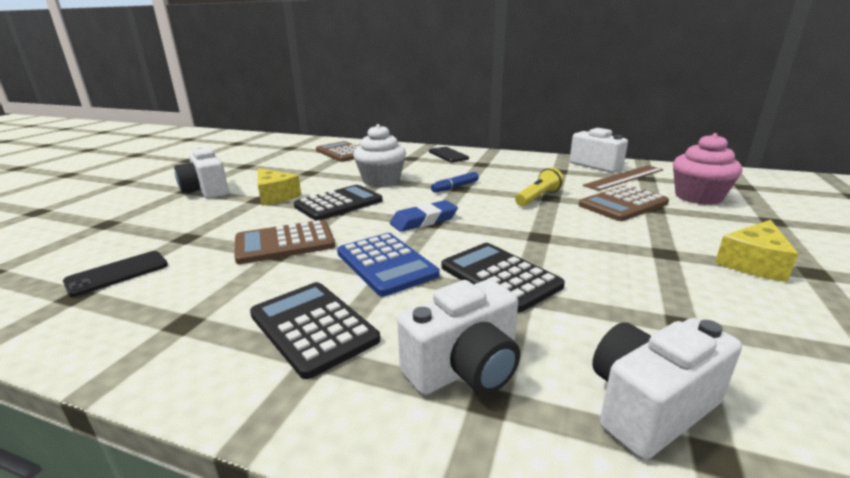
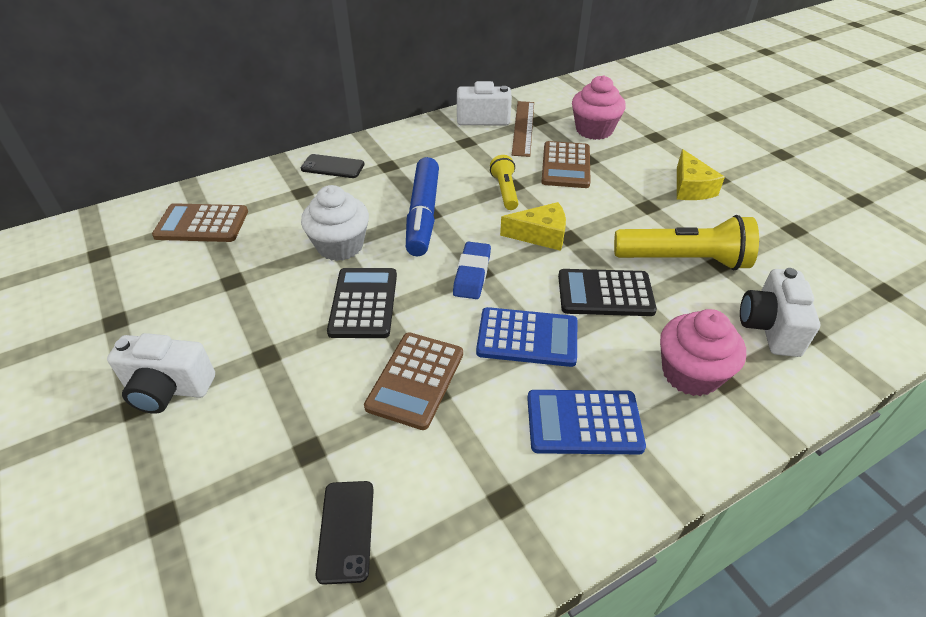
camera: 50 degrees left, 20 degrees up
black calculator [250,282,380,379] -> blue calculator [527,390,646,454]
yellow cheese [258,168,301,206] -> yellow cheese moved to [500,202,566,251]
white camera [397,279,520,395] -> pink cupcake [660,309,746,396]
blue marker [431,172,479,192] -> blue marker [406,157,439,256], size x2.11
none -> yellow flashlight [614,215,759,270]

